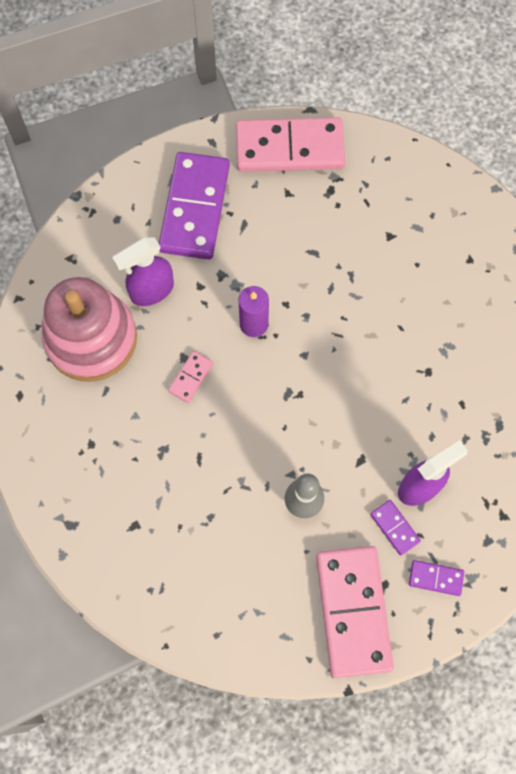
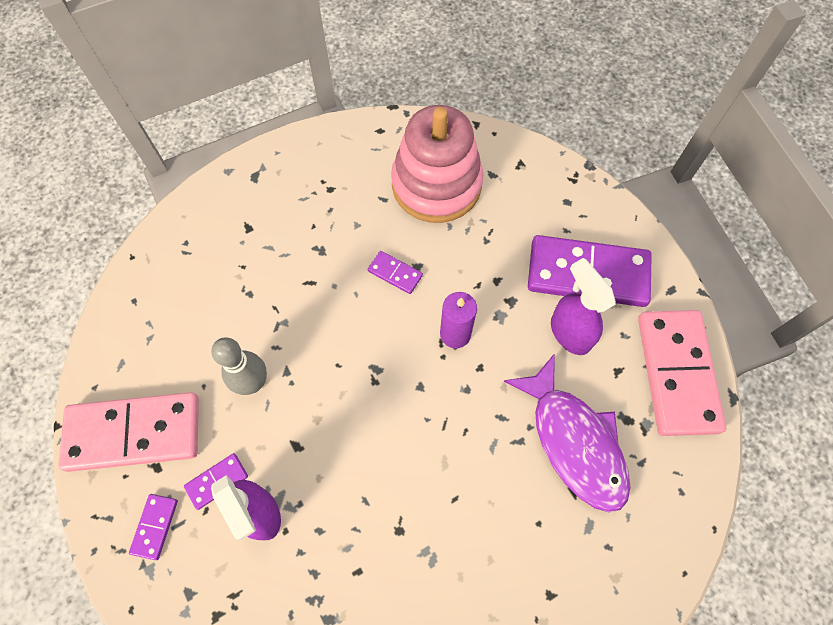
camera: 90 degrees right, 5 degrees down
purple spray bottle [112,237,174,306] -> purple spray bottle moved to [551,258,616,355]
pink domino [168,351,214,403] -> purple domino [368,251,423,294]
none -> purple fish [504,353,631,512]

